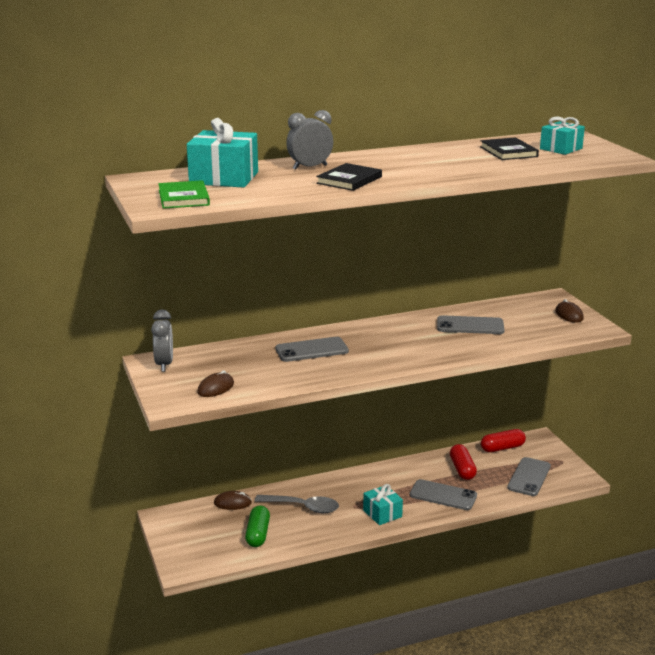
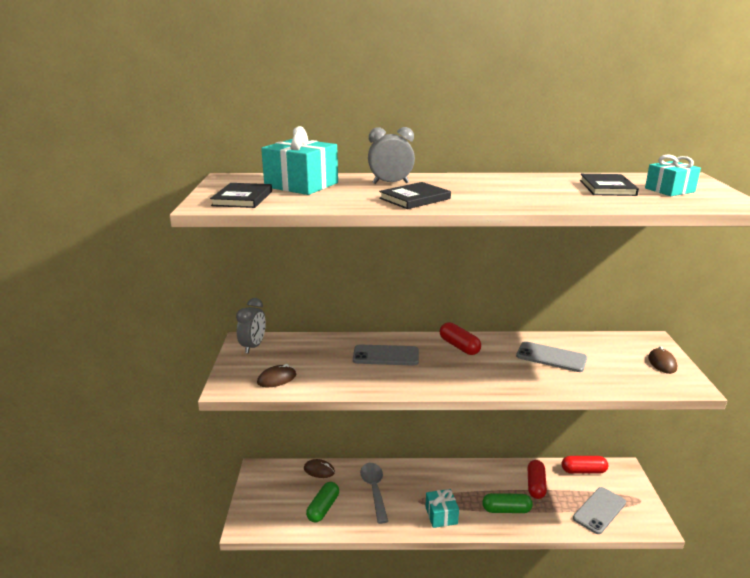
camera: 20 degrees right, 0 degrees up
green book [158,180,210,209] -> black book [210,183,272,208]
grey spoon [255,495,339,513] -> grey spoon turned 135 degrees counterclockwise [360,463,388,524]
grey phone [410,479,477,510] -> green capsule [482,493,533,513]
none -> red capsule [440,322,481,355]

